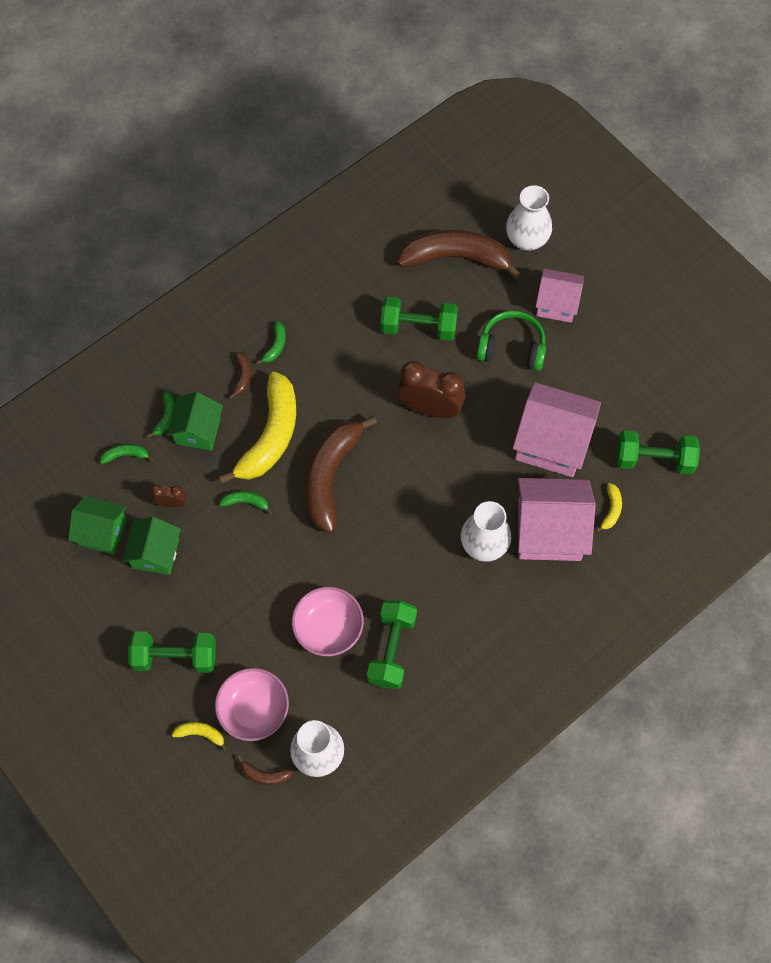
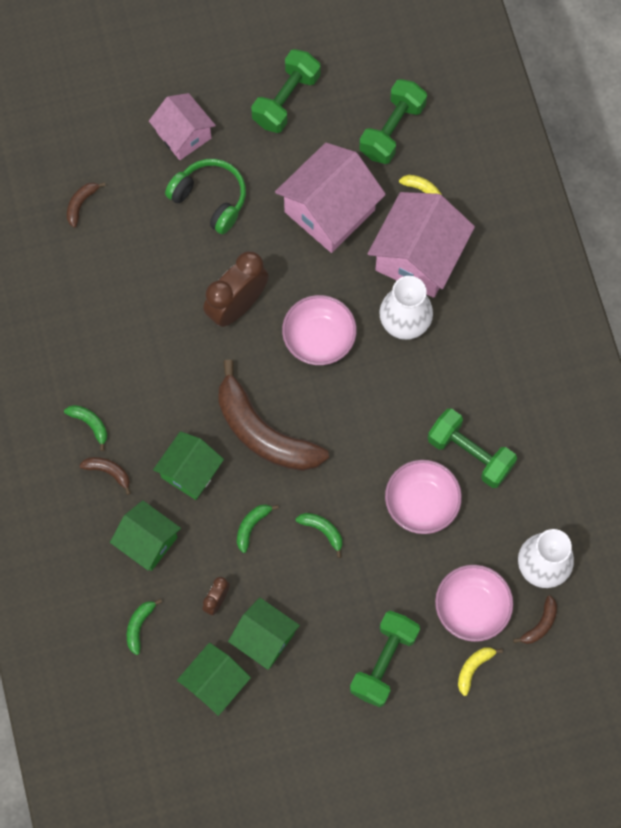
camera: 65 degrees left, 5 degrees up
green banana [147,391,175,438] -> green banana moved to [296,513,342,558]
yellow banana [218,372,296,484] -> green house [153,431,224,500]
green dumbbell [380,297,458,341] -> green dumbbell moved to [251,49,320,133]
brown banana [397,230,522,279] -> brown banana [67,182,106,228], size x0.41
green headphones [477,311,546,371] -> green headphones turned 90 degrees clockwise [165,159,246,234]
white vase [506,185,552,251] -> none
pink house [536,269,584,323] -> pink house turned 75 degrees counterclockwise [149,93,216,160]
none -> pink bowl [282,295,357,365]

